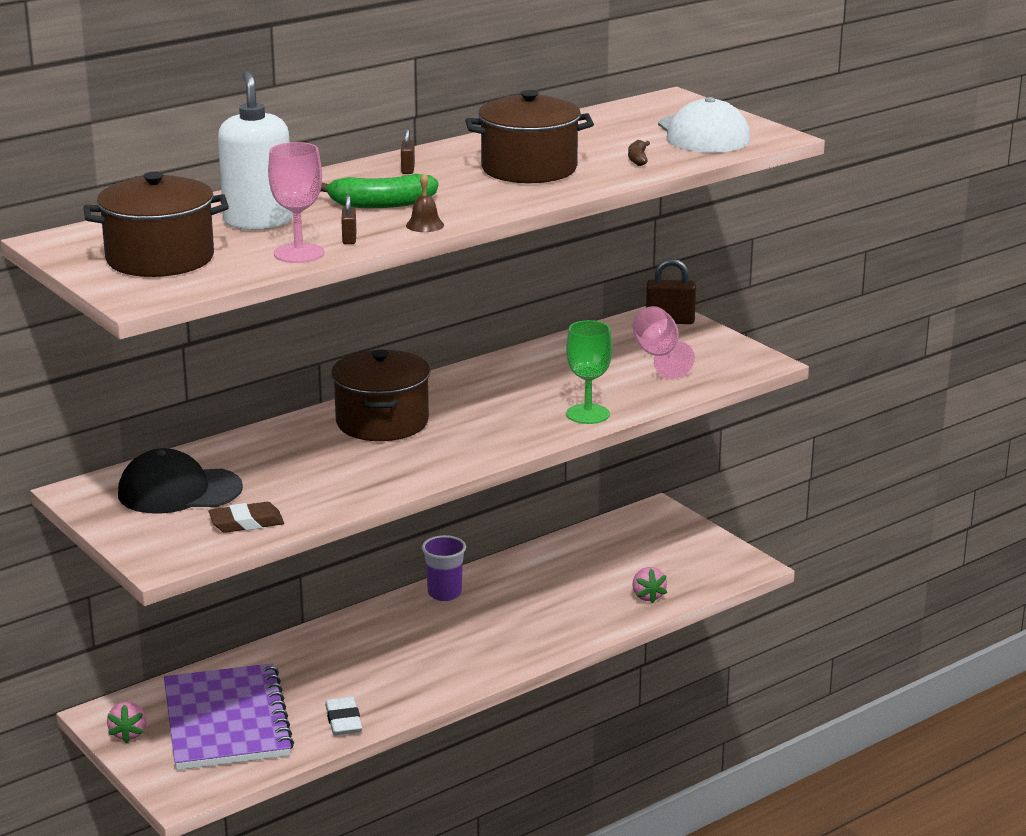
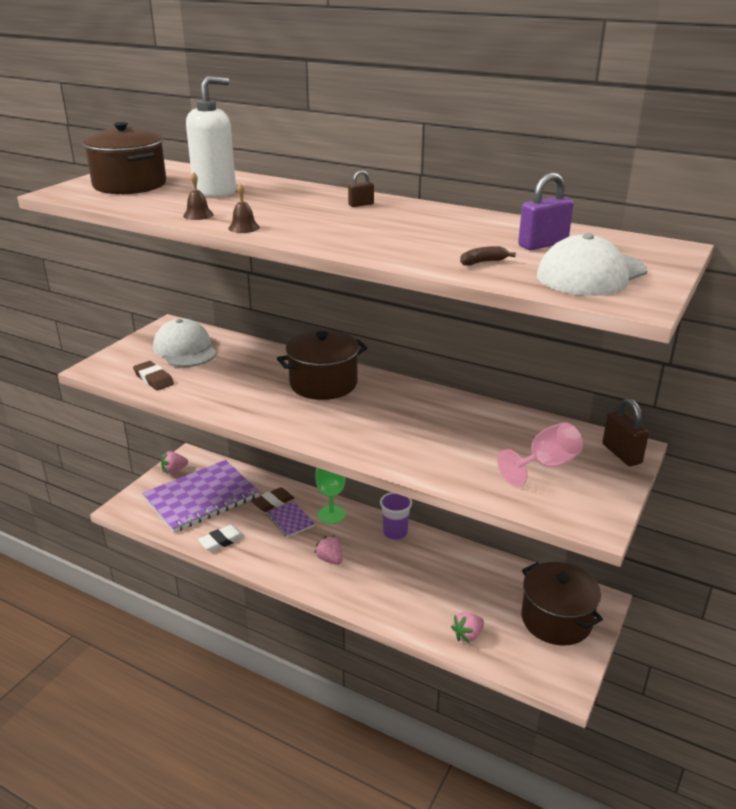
camera: 65 degrees right, 5 degrees up
black cap [118,448,243,514] -> white cap [153,318,217,367]
pink goblet [268,142,324,263] -> none
green banana [321,174,438,208] -> none
brown padlock [341,195,357,244] -> brown bell [183,172,214,220]
brown pot [465,90,594,183] -> brown pot moved to [521,562,603,646]
green goblet [566,320,612,424] -> green goblet moved to [315,468,346,524]
none -> brown eraser [251,487,294,512]
none -> purple notebook [267,501,315,537]
none -> pink strawberry [315,535,342,565]
none -> purple padlock [518,173,574,250]

